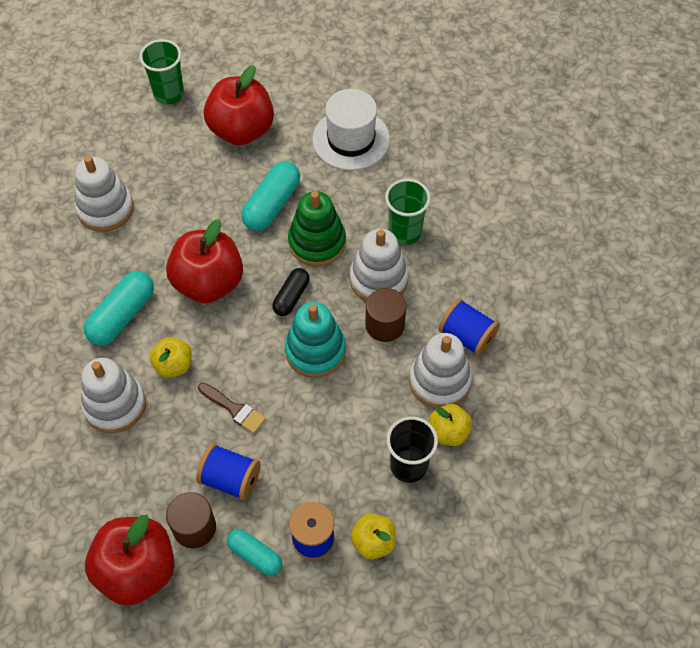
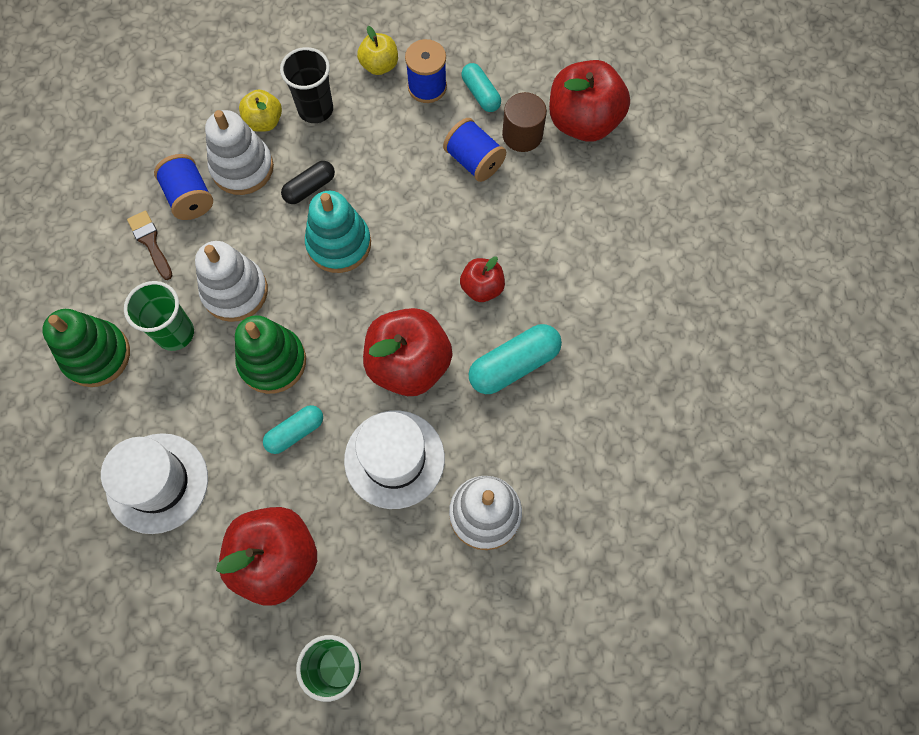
camera: 155 degrees left, 10 degrees up
white stacking toy [81,358,146,433] -> none
yellow apple [150,337,192,378] -> red apple [460,256,505,302]
brown brush [198,383,266,433] -> brown brush moved to [127,210,172,280]
turquoise capsule [241,161,300,231] -> turquoise capsule [263,405,323,454], size x0.63
black capsule [272,268,310,316] -> black capsule moved to [281,161,335,204]
brown cylinder [365,288,407,342] -> none
none -> green stacking toy [42,309,130,387]
none -> white hat [344,410,445,509]

